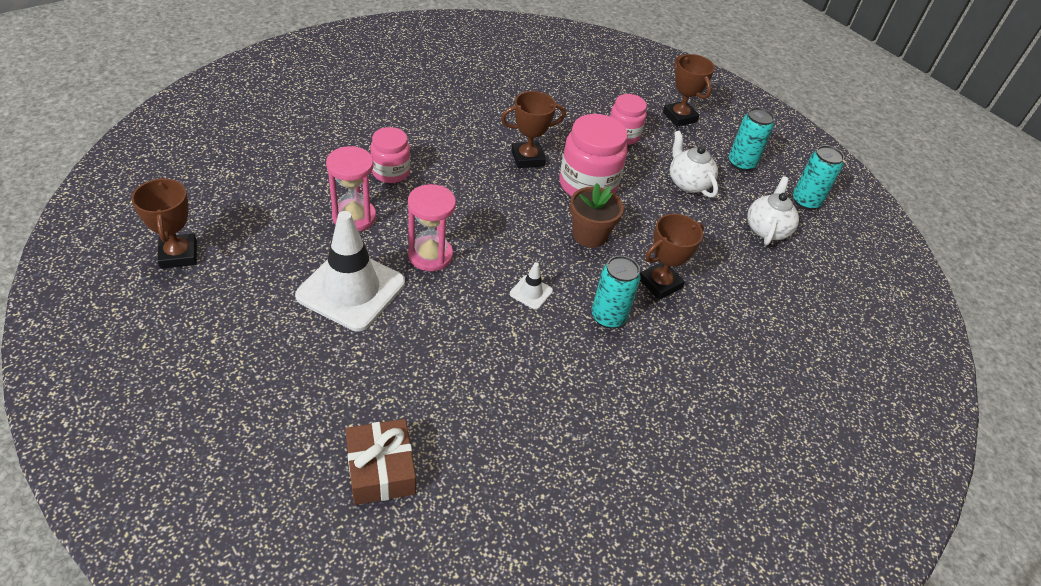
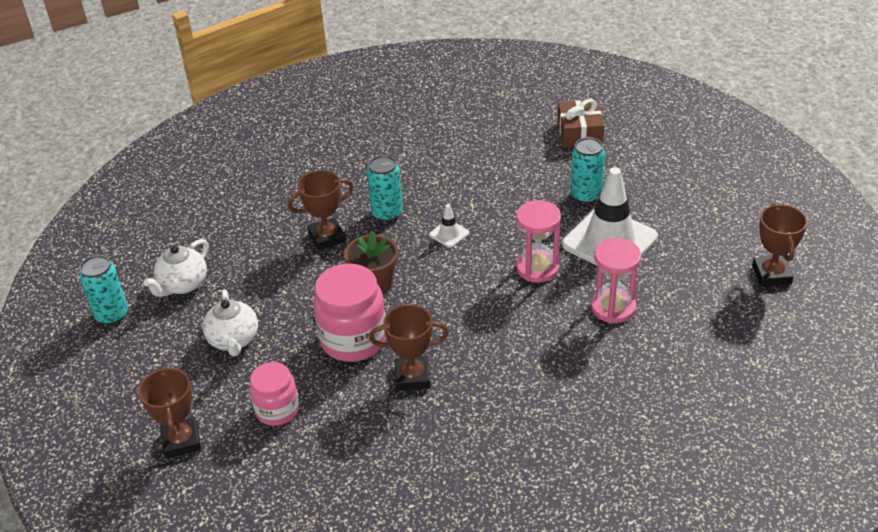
camera: 160 degrees left, 5 degrees down
pink jar [370,127,410,183] -> none
turquoise can [729,108,774,171] -> turquoise can moved to [570,137,605,204]

